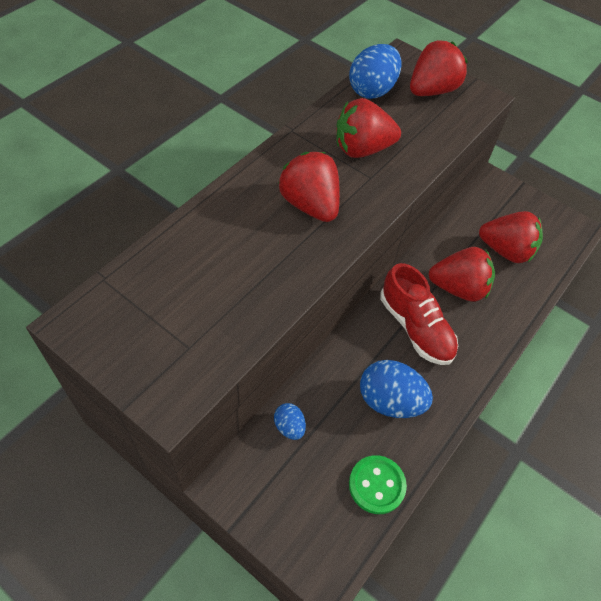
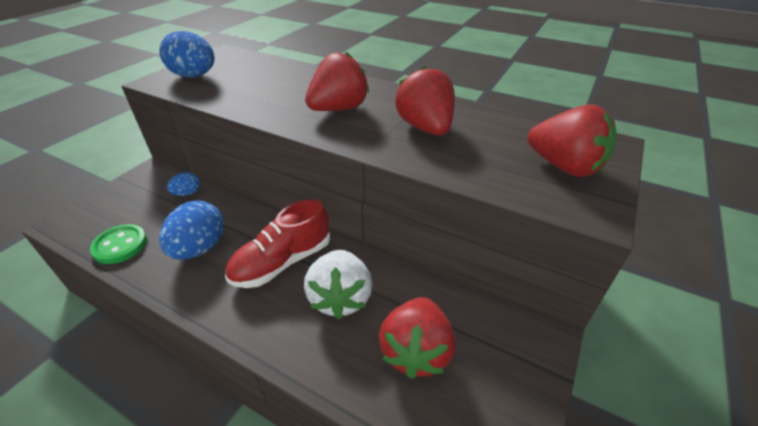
camera: 85 degrees right, 15 degrees down
blue egg [349,44,402,99] -> blue egg moved to [159,31,214,78]
red strawberry [428,247,495,302] -> white strawberry [304,250,372,319]

